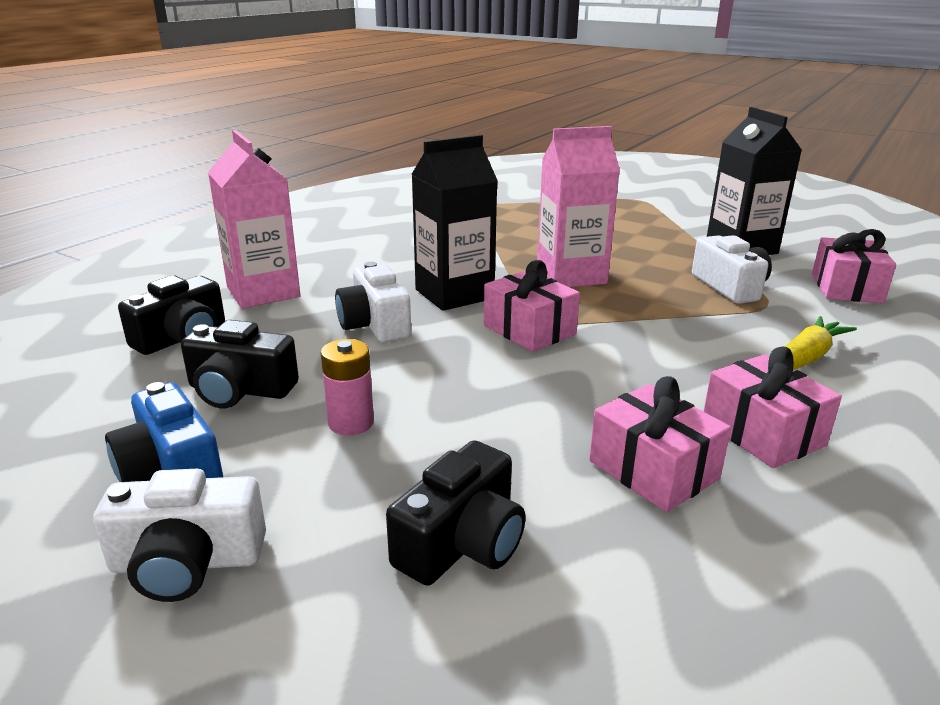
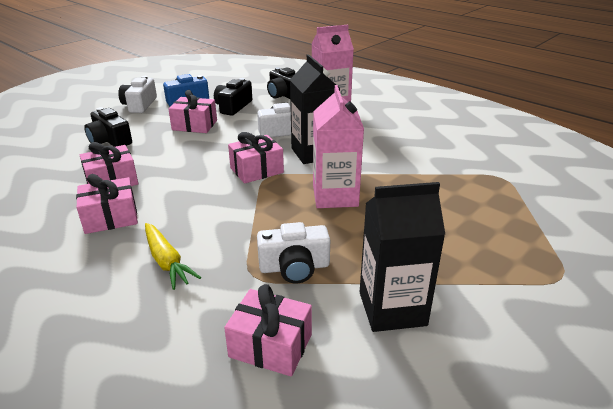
camera: 100 degrees right, 5 degrees up
pink battery [321,339,374,435] -> pink gift [168,90,217,133]

